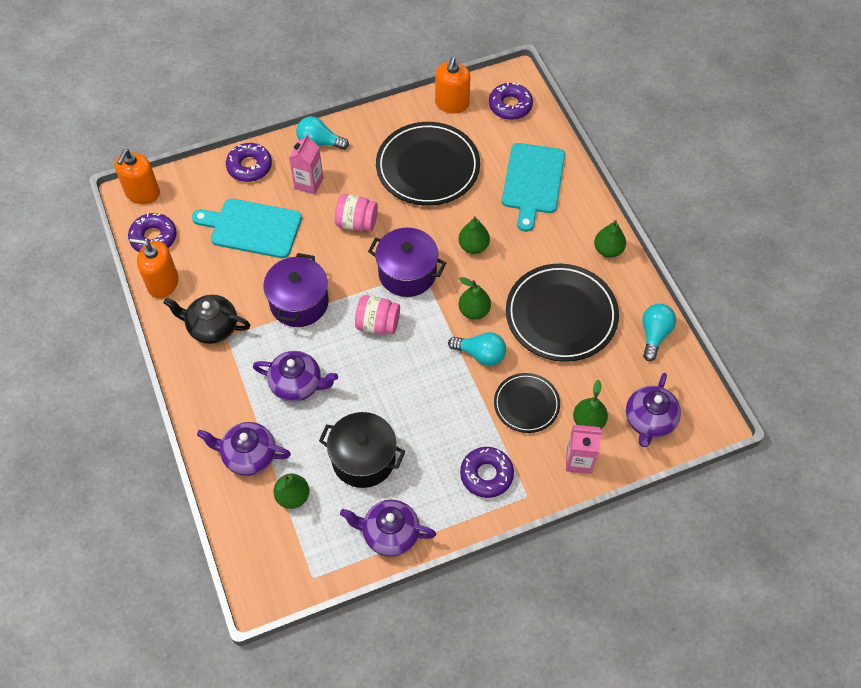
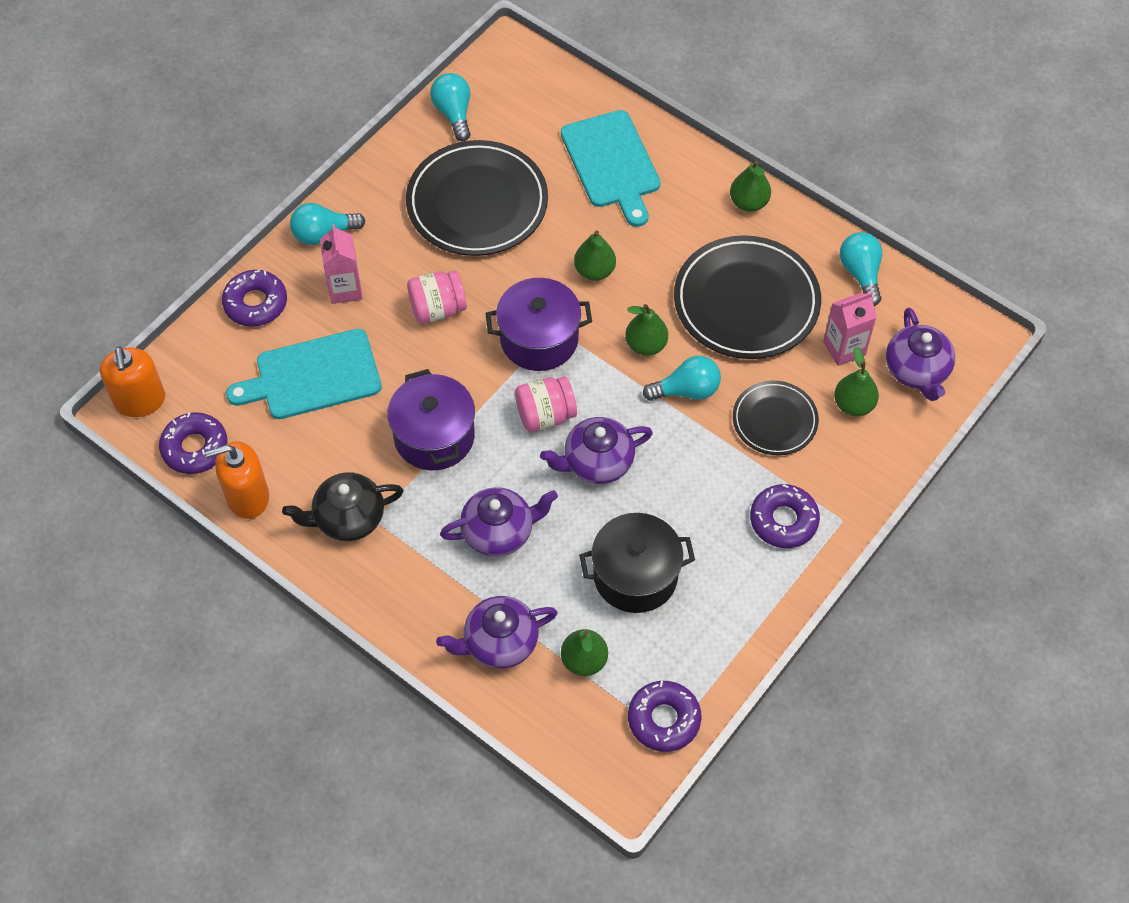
camera: 30 degrees left, 0 degrees up
purple teapot [340,500,436,557] -> purple teapot moved to [540,417,653,484]
orange soap dispenser [435,57,471,114] -> turquoise light bulb [430,73,471,141]
purple donut [489,82,533,120] -> purple donut moved to [628,681,701,752]
pink carton [566,425,602,474] -> pink carton moved to [823,292,877,366]

